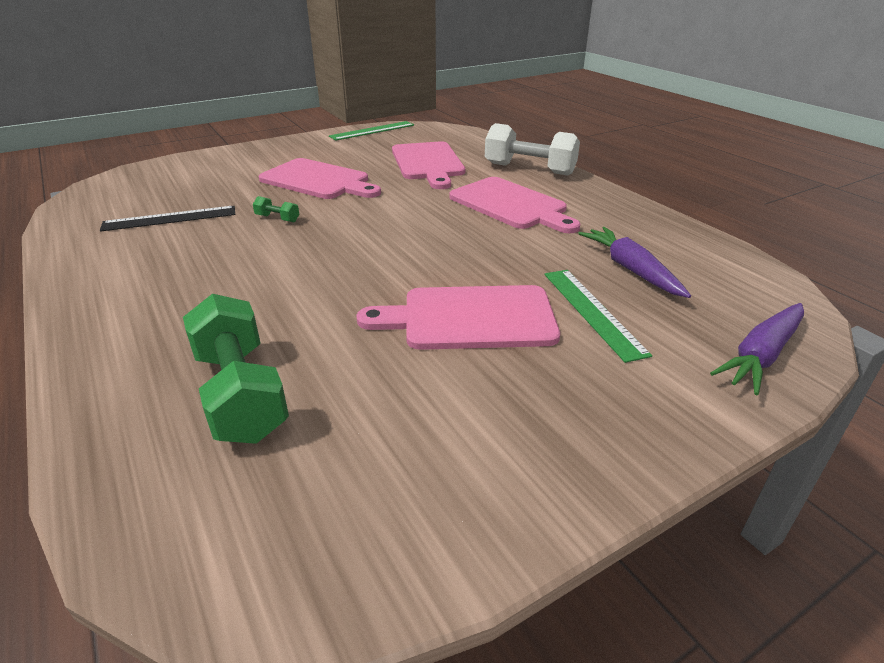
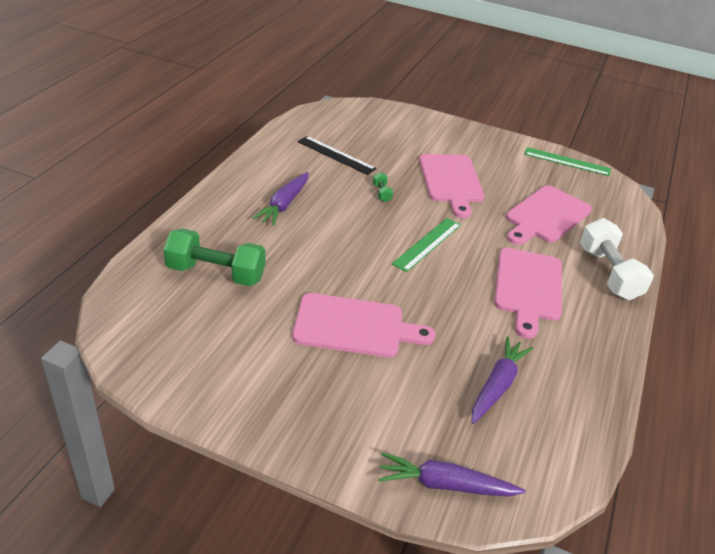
camera: 50 degrees right, 5 degrees up
green dumbbell [183,294,289,444] -> green dumbbell turned 75 degrees clockwise [163,228,266,286]
pink cutting board [356,285,560,350] -> pink cutting board turned 135 degrees clockwise [292,293,436,357]
green ruler [544,270,652,363] -> green ruler moved to [392,218,461,272]
none -> purple carrot [252,172,309,226]

